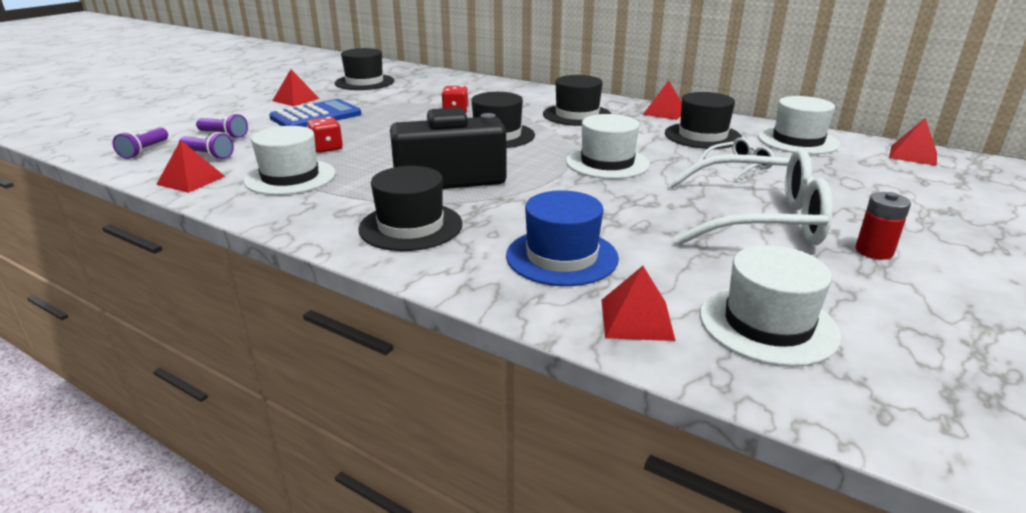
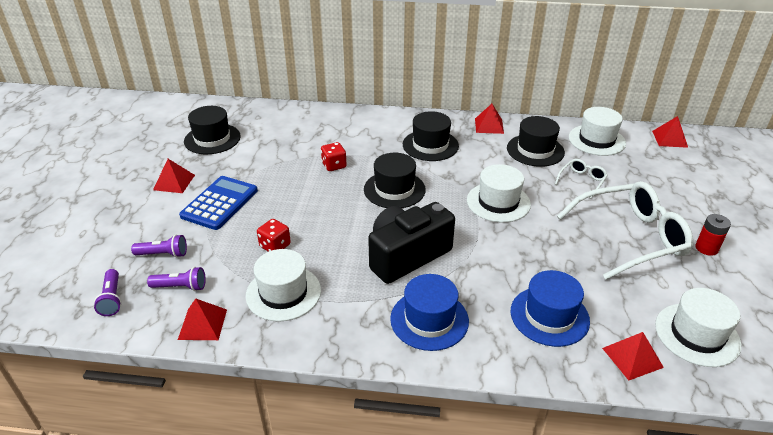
camera: 25 degrees left, 10 degrees up
black hat [358,166,462,251] -> blue hat [390,274,469,351]

